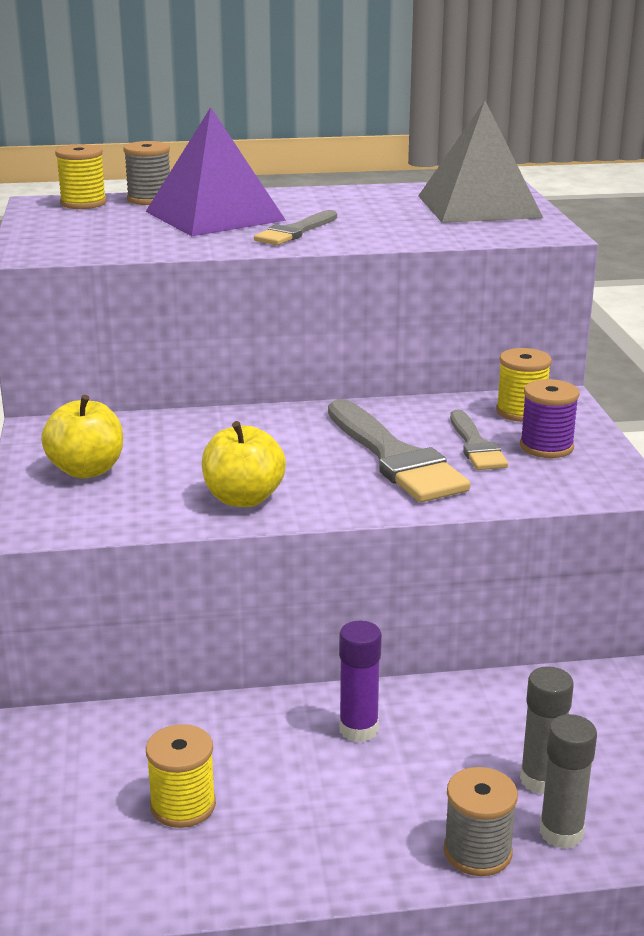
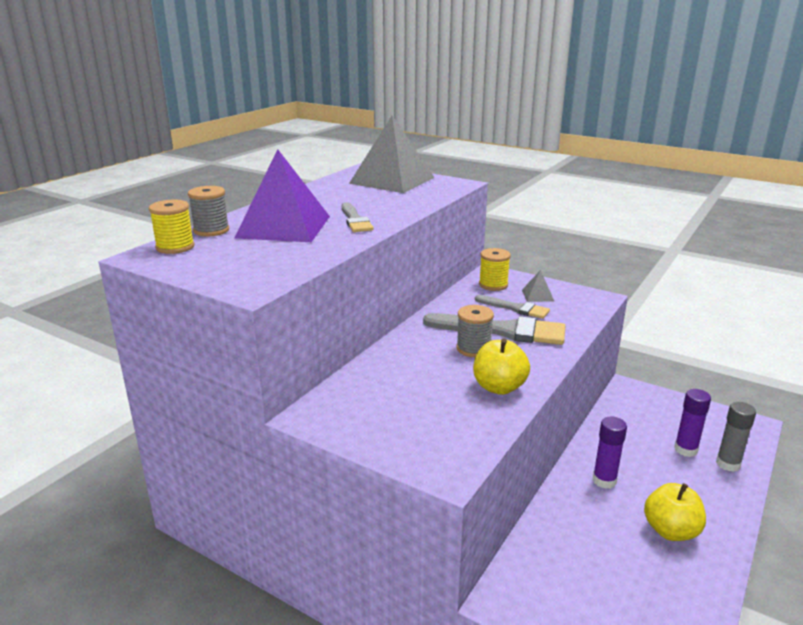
camera: 50 degrees left, 0 degrees up
yellow apple [41,395,123,478] -> yellow apple moved to [644,483,706,541]
yellow spool [146,724,216,828] -> none
grey spool [444,767,518,876] -> grey spool moved to [456,305,494,357]
purple spool [520,379,580,458] -> grey pyramid [522,270,555,302]
grey glue stick [520,666,574,794] -> purple glue stick [674,389,711,457]

